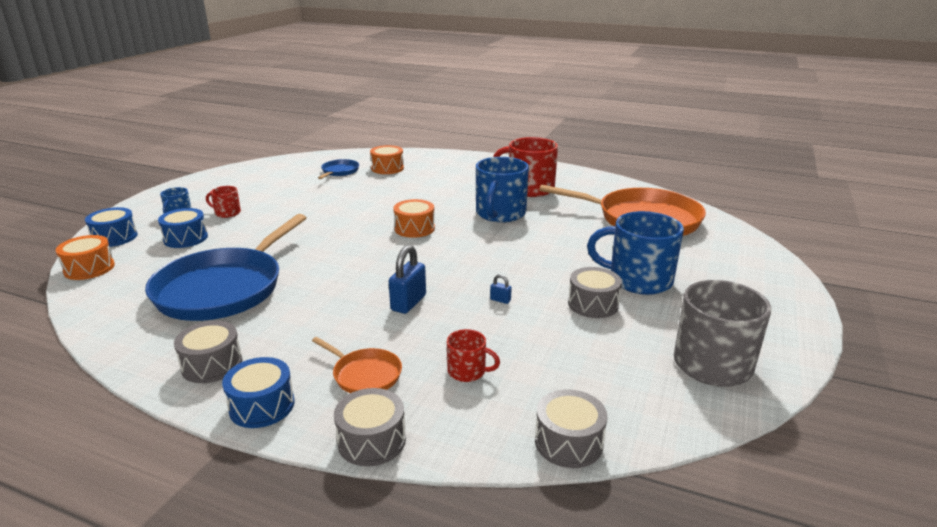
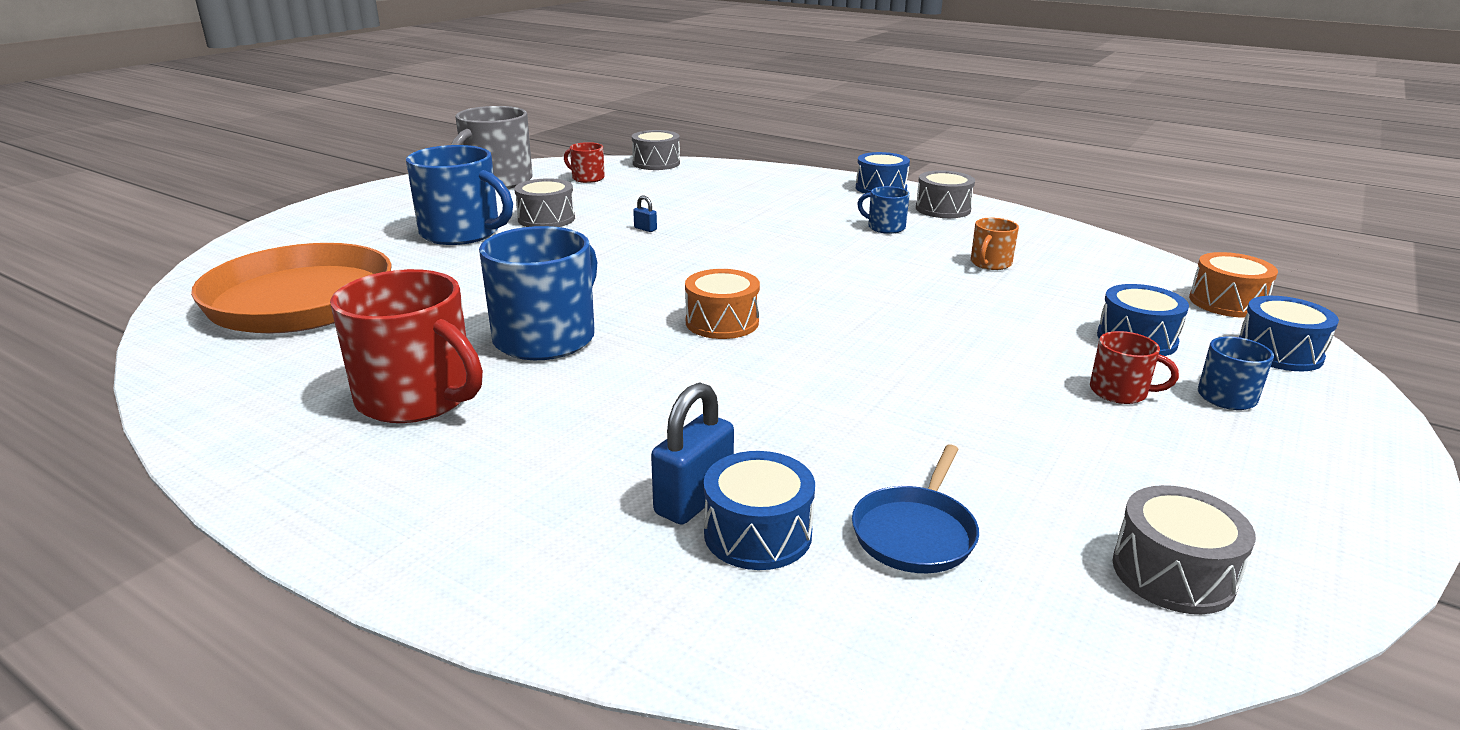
camera: 170 degrees left, 0 degrees up
blue pan [145,214,306,321] -> orange mug [971,218,1019,270]
orange pan [312,337,402,393] -> none
grey drum [334,388,406,466] -> grey drum moved to [1112,485,1256,614]
orange drum [370,145,404,174] -> blue drum [704,451,815,570]
blue padlock [389,245,426,314] -> blue padlock moved to [651,382,734,525]
red mug [447,329,500,382] -> red mug moved to [564,142,605,183]
none -> blue mug [857,186,910,234]

